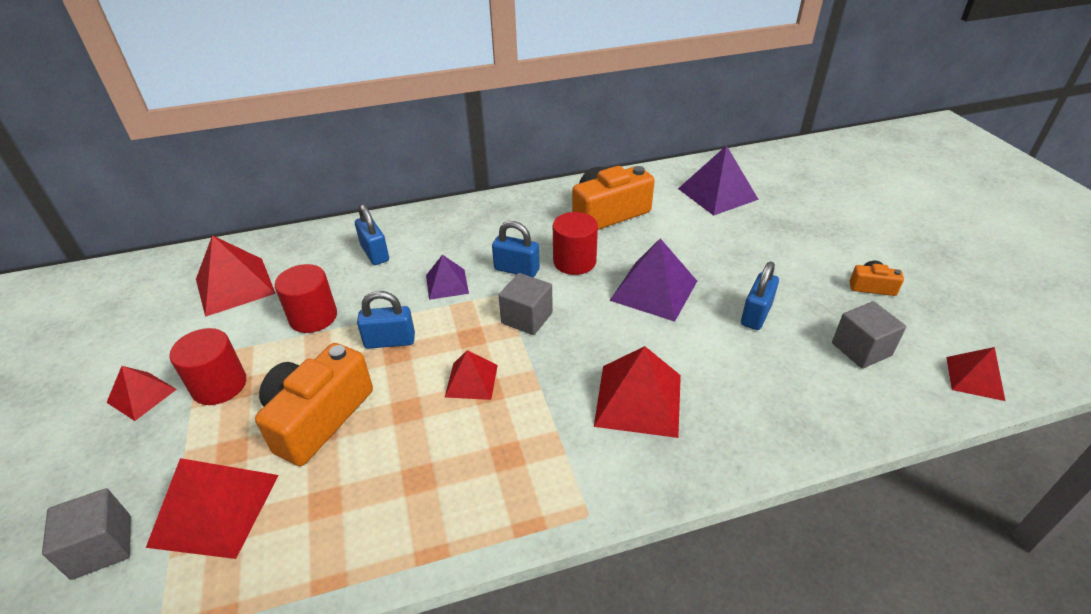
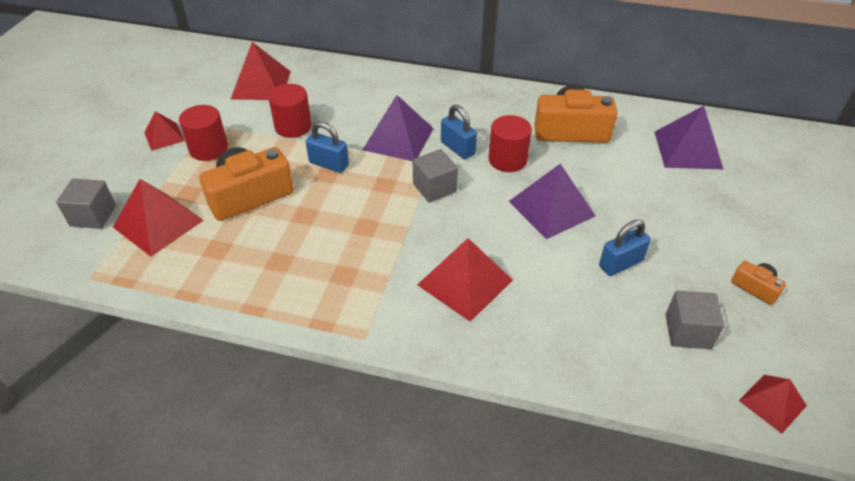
camera: 30 degrees right, 5 degrees up
blue padlock [355,204,389,265] -> none
purple pyramid [426,255,469,300] -> purple pyramid [363,95,434,161], size x1.69
red pyramid [445,350,498,400] -> none

